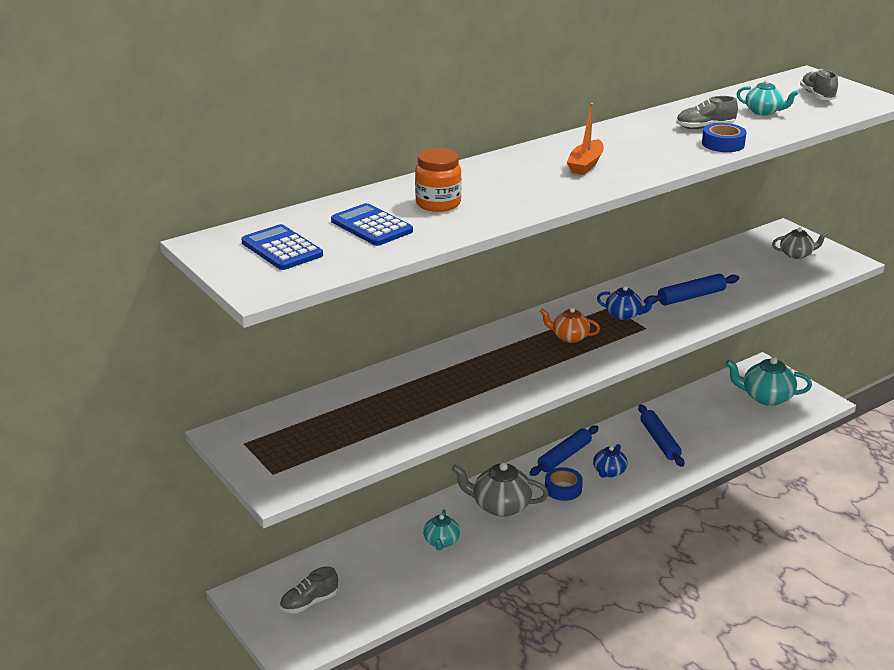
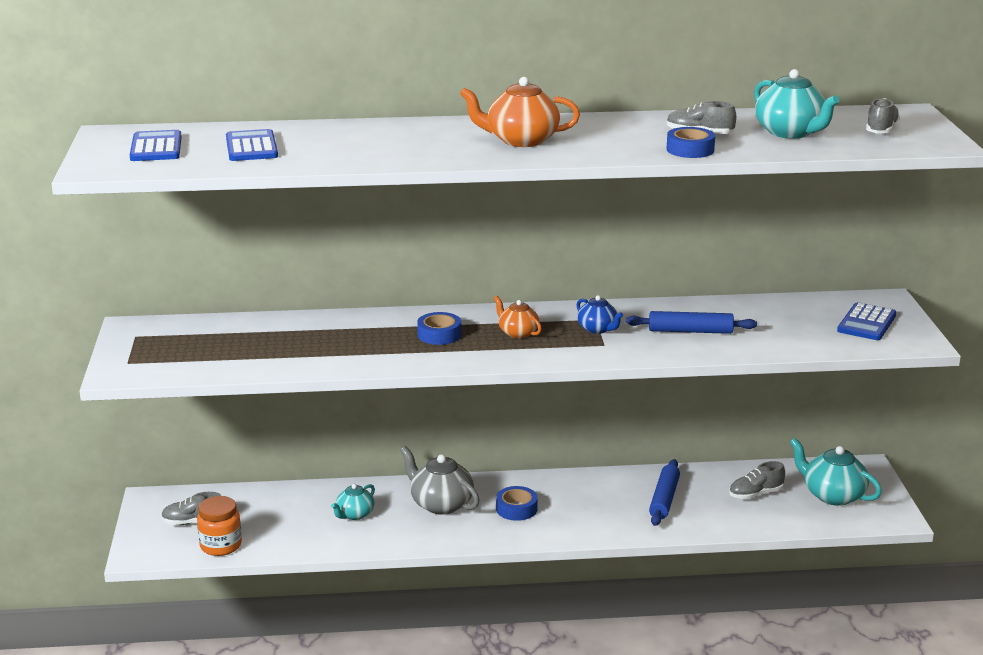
camera: 30 degrees right, 5 degrees down
orange jar [415,148,462,212] -> orange jar moved to [197,496,242,556]
blue rolling pin [530,425,599,476] -> none
orange boat [567,103,604,175] -> orange teapot [460,77,580,147]
blue teapot [593,444,627,478] -> none
turquoise teapot [737,79,799,116] -> turquoise teapot [754,69,840,139], size x1.66
grey teapot [772,227,828,259] -> blue calculator [837,302,896,340]
none -> blue tape [417,312,461,345]
none -> grey shoe [729,461,785,499]

